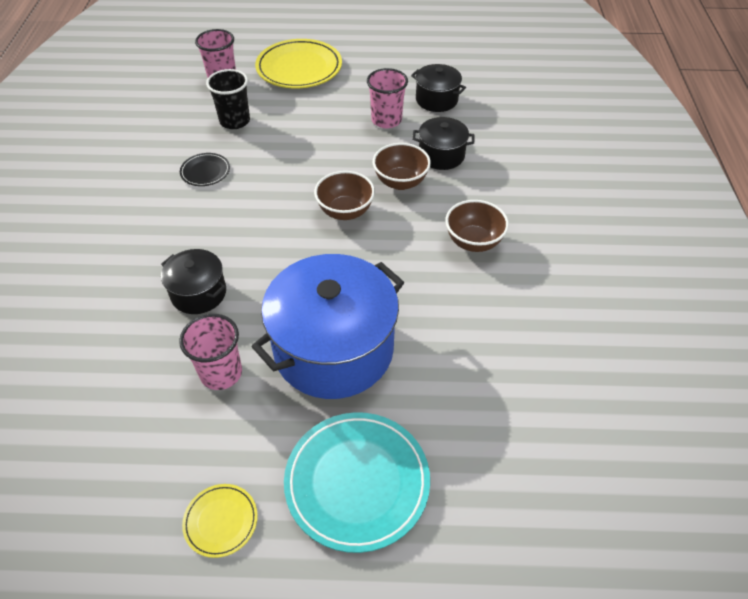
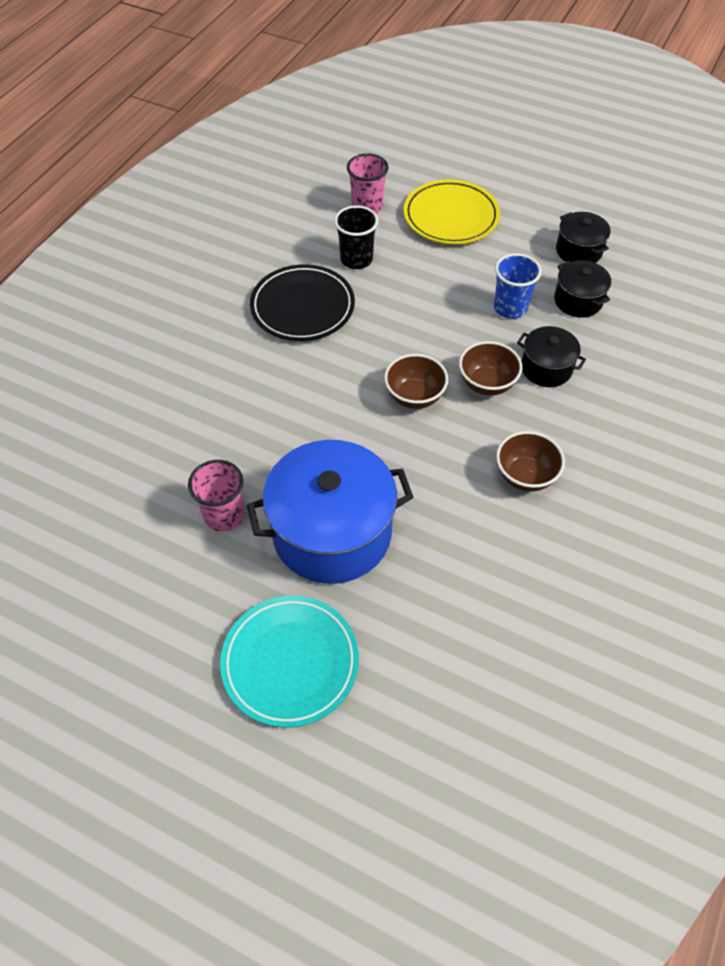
camera: 25 degrees right, 5 degrees up
black pot [161,249,226,314] -> black pot moved to [556,212,610,263]
black plate [180,153,230,186] -> black plate [250,264,355,341], size x2.03
yellow plate [182,484,258,558] -> none
pink cup [367,68,408,128] -> blue cup [494,253,542,319]

